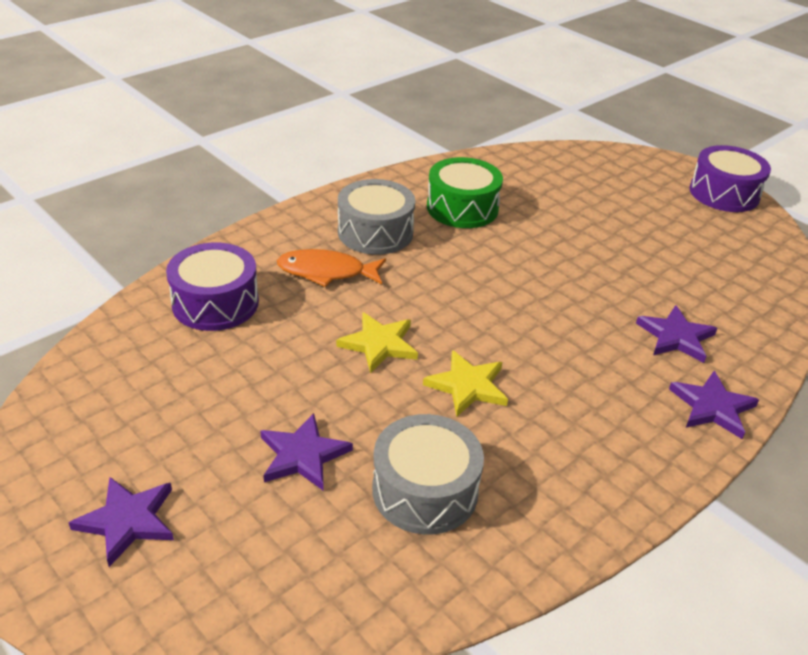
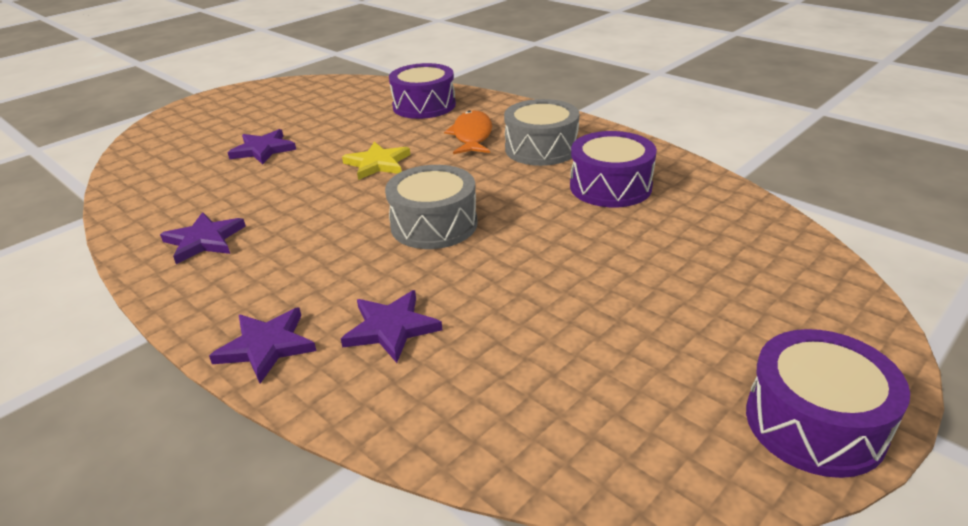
camera: 90 degrees right, 5 degrees down
purple star [69,477,174,567] -> purple star moved to [160,212,246,264]
grey drum [372,414,484,535] -> grey drum moved to [385,165,478,249]
yellow star [423,350,508,417] -> none
green drum [427,157,503,228] -> purple drum [570,131,657,207]

